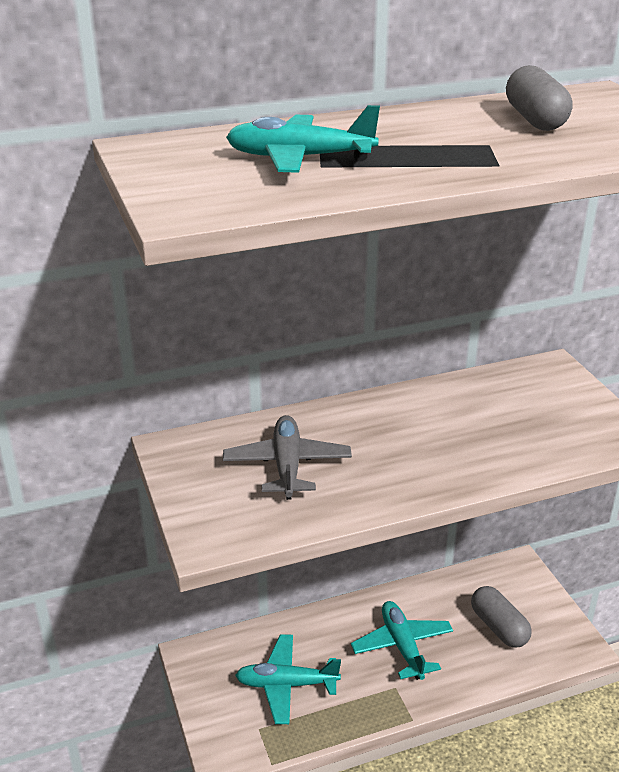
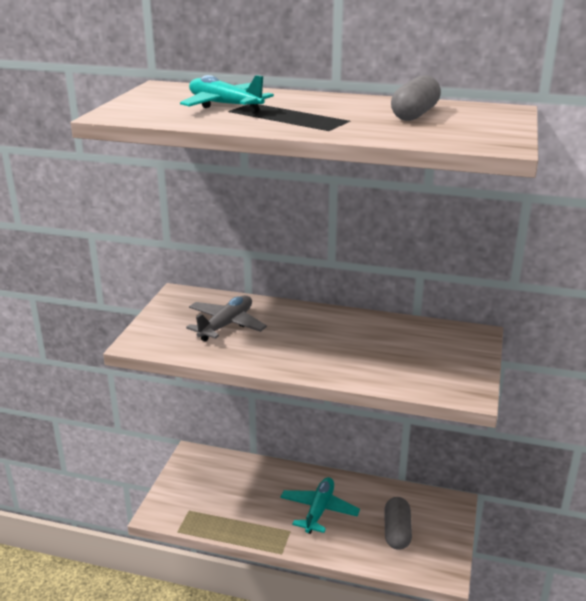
camera: 35 degrees right, 5 degrees down
turquoise plane [235,634,341,724] -> none

